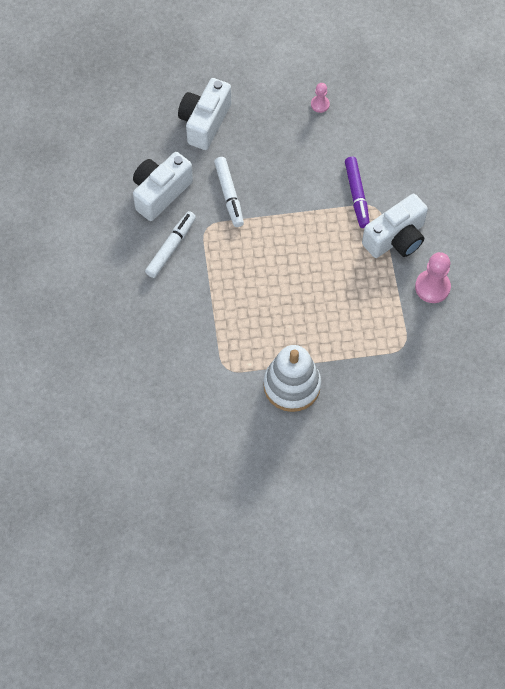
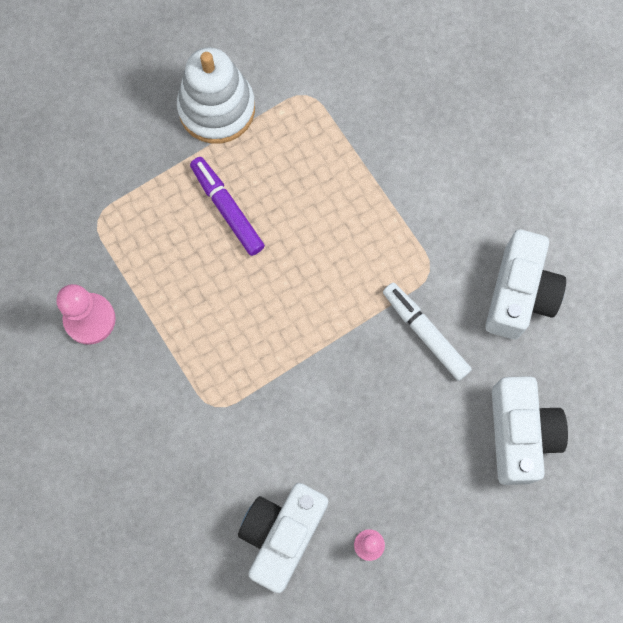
camera: 155 degrees right, 10 degrees up
white marker [145,211,196,278] -> none
purple marker [345,157,370,228] -> purple marker moved to [190,157,265,256]
white camera [362,194,428,258] -> white camera moved to [238,483,328,593]

